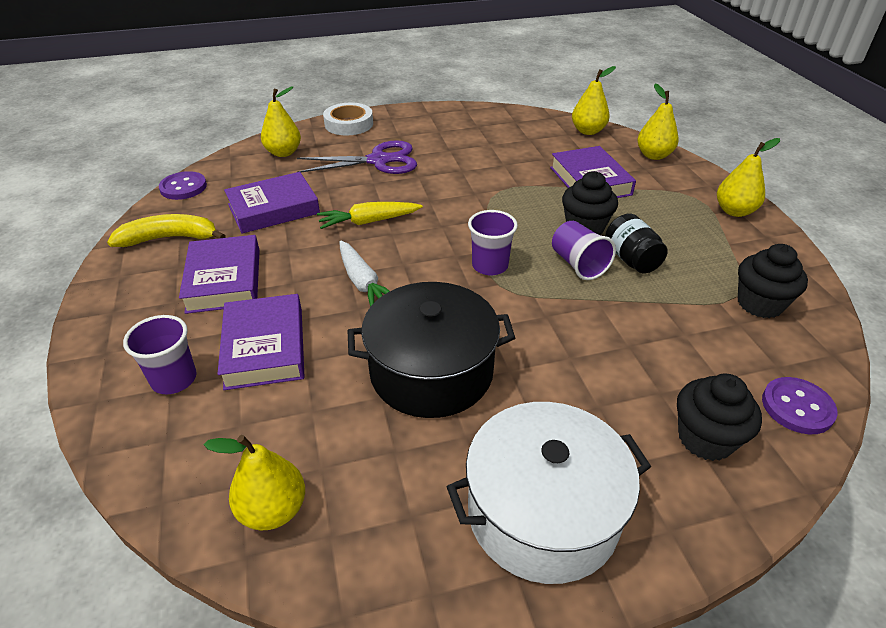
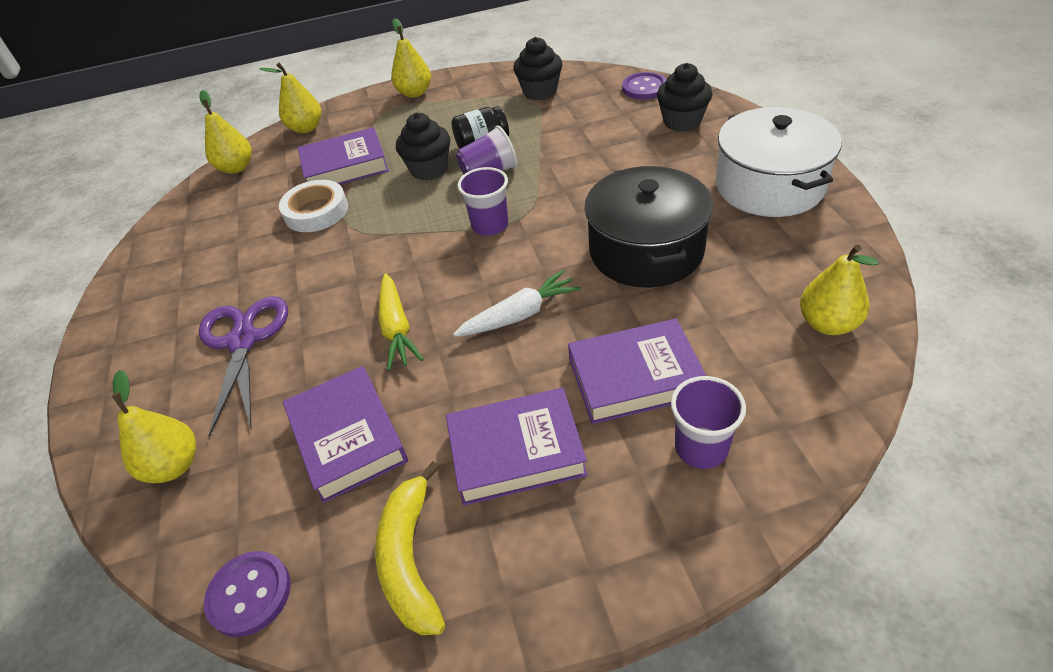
camera: 85 degrees left, 5 degrees up
white tape [323,102,373,135] -> white tape moved to [279,180,348,232]

